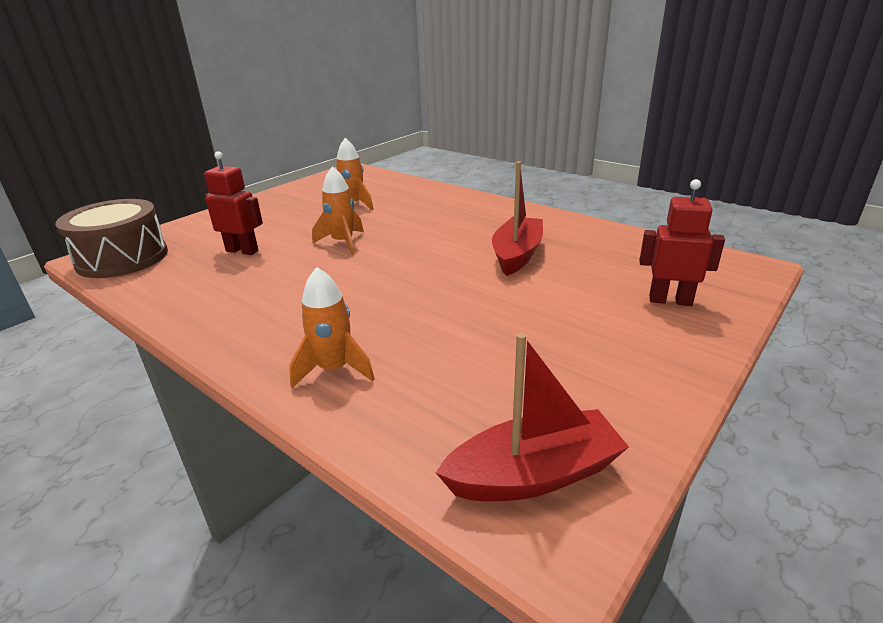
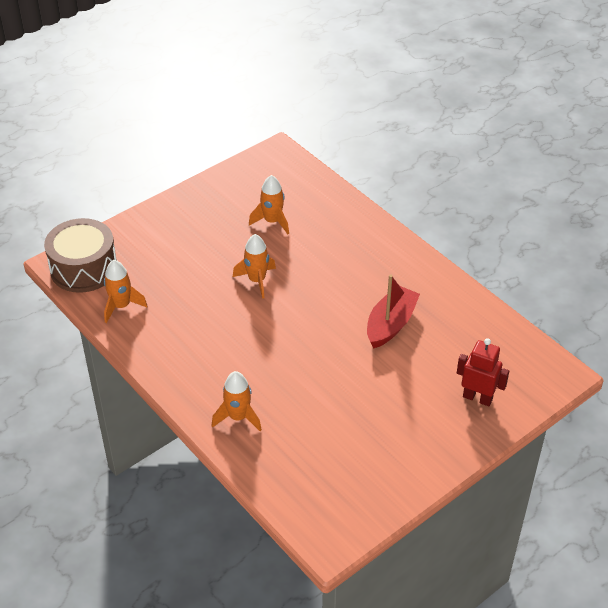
camera: 10 degrees right, 15 degrees up
red robot [204,151,263,255] -> none
red boat [436,333,629,501] -> none
none -> orange rocket [104,260,148,323]

